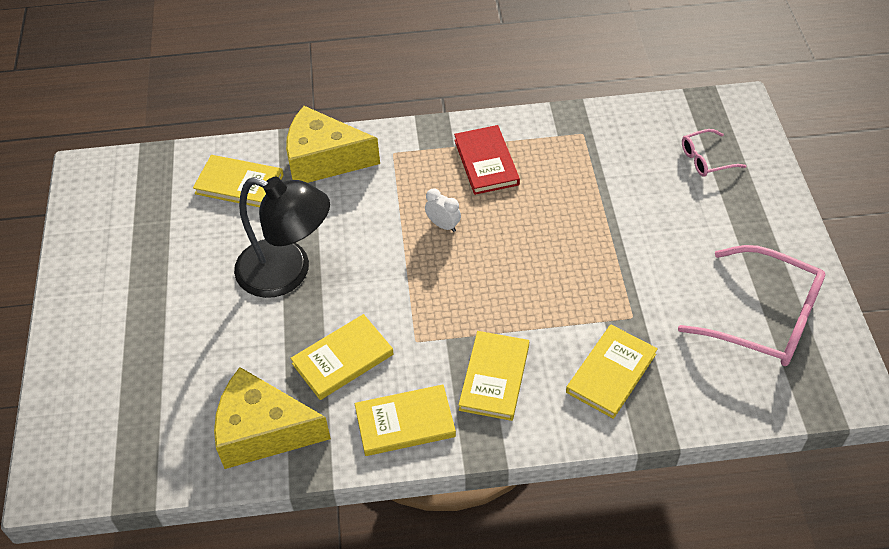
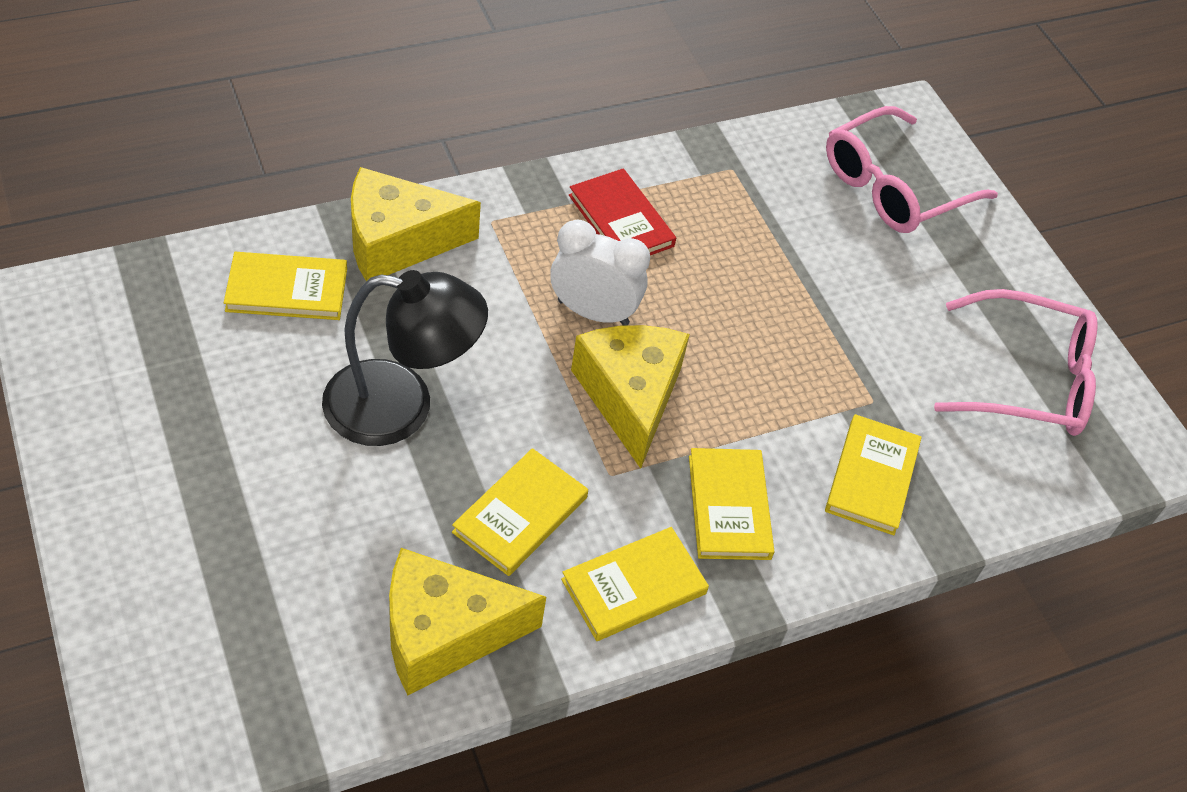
camera: 25 degrees left, 0 degrees up
white clock [425,188,461,232] -> white clock [550,220,650,326], size x1.84
pink glasses [682,129,746,177] -> pink glasses [826,106,998,233], size x2.03
none -> yellow cheese [571,325,690,469]

